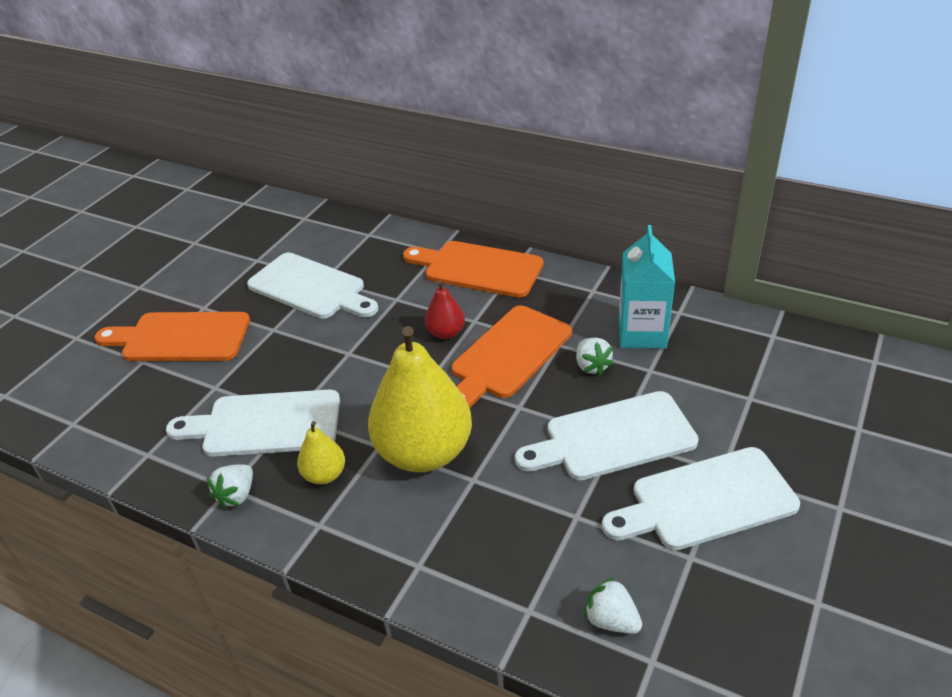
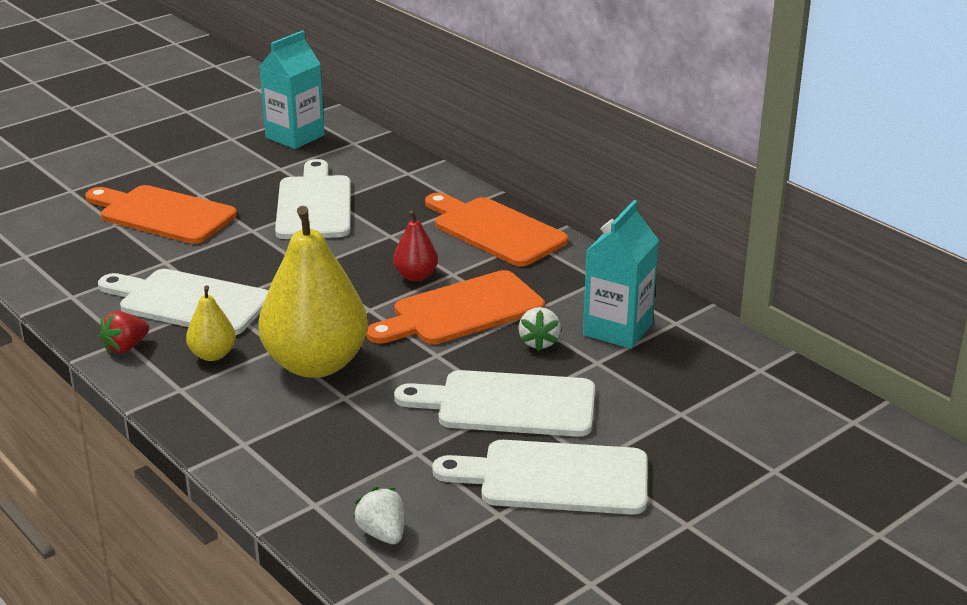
camera: 20 degrees right, 10 degrees down
white strawberry [207,464,253,509] -> red strawberry [99,311,149,354]
white cutting board [247,253,378,319] -> white cutting board turned 150 degrees counterclockwise [275,159,351,239]
none -> turquoise carton [259,30,325,149]

